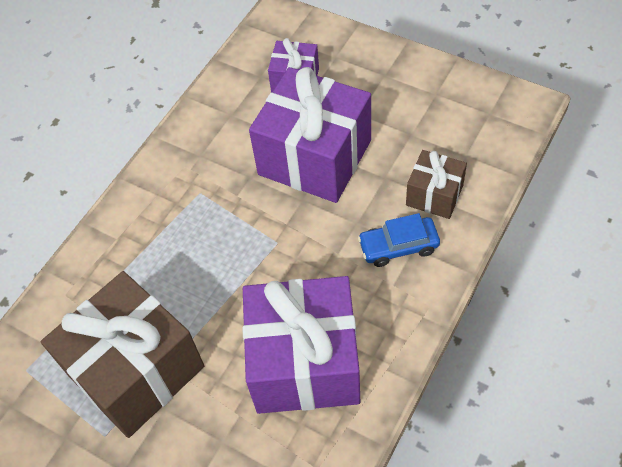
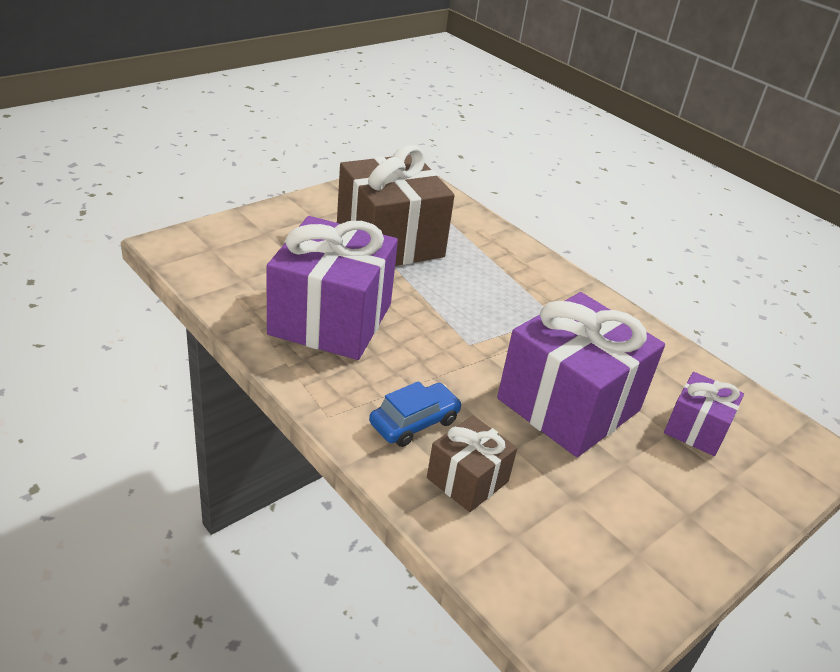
camera: 100 degrees right, 20 degrees down
blue car [358,213,440,267] -> blue car turned 45 degrees clockwise [369,381,462,447]

